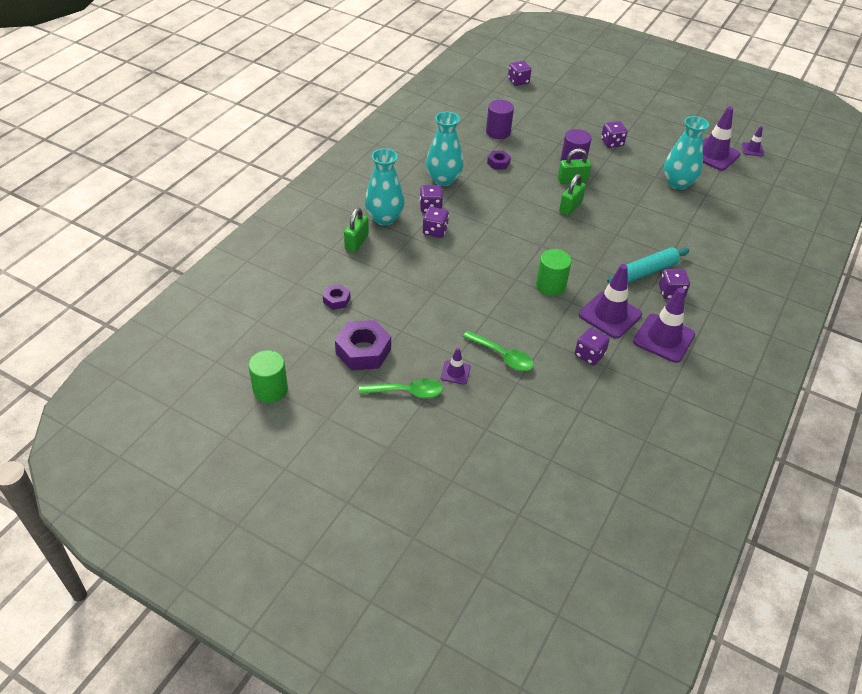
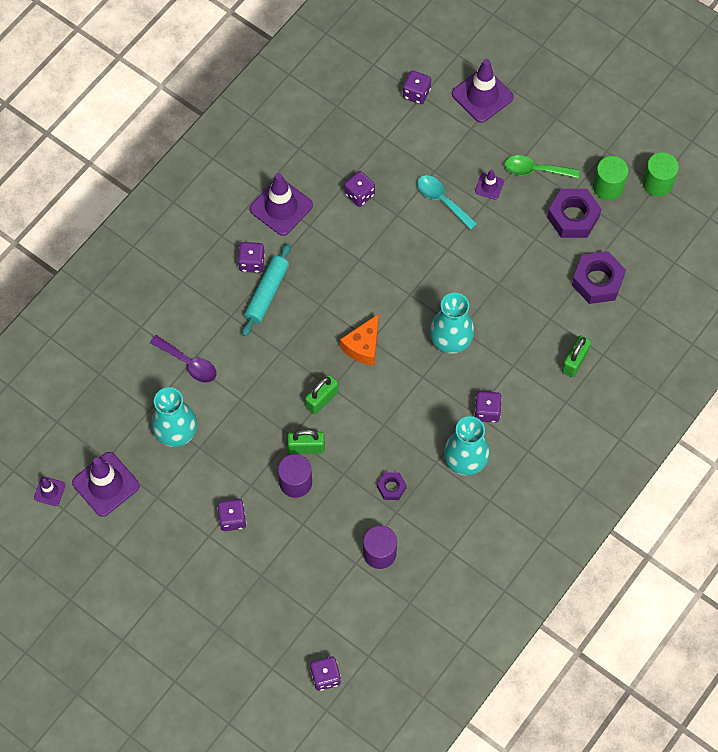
camera: 170 degrees left, 20 degrees up
purple nut [323,284,350,310] -> purple nut [572,251,626,304], size x1.89
turquoise vase [365,148,405,226] -> turquoise vase moved to [430,293,474,354]
purple dice [423,207,449,238] -> purple dice moved to [403,70,431,104]
green spoon [463,331,534,371] -> turquoise spoon [417,175,478,230]
green cylinder [536,249,572,296] -> green cylinder moved to [593,156,628,200]
purple traffic cone [579,264,642,339] -> purple traffic cone moved to [452,59,514,123]
turquoise rolling pin [607,247,689,283] -> turquoise rolling pin turned 45 degrees counterclockwise [242,243,291,337]
none -> purple spoon [150,335,217,383]
none -> orange cheese [340,314,379,366]

